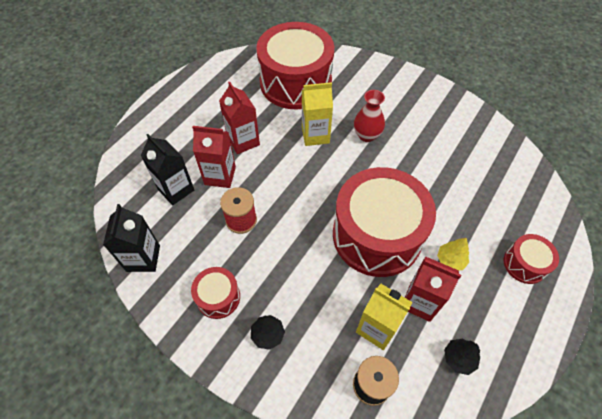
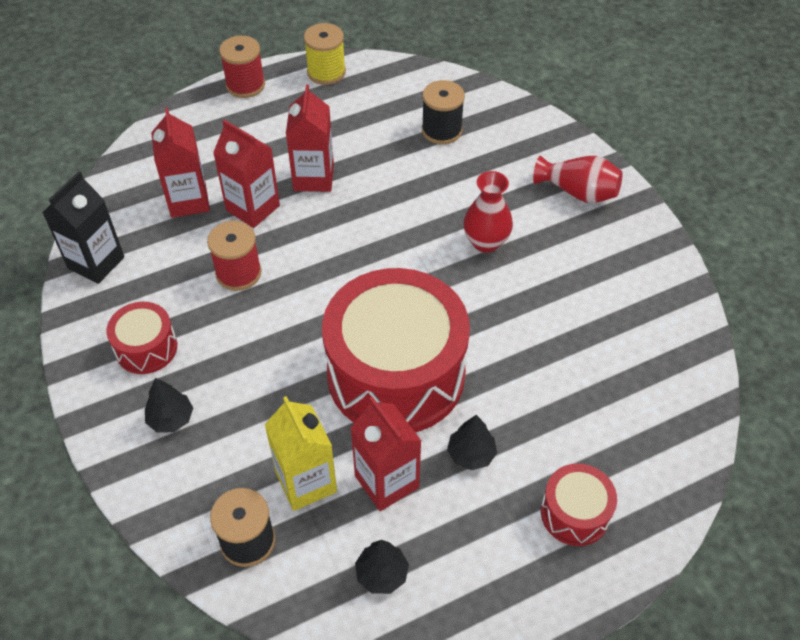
camera: 30 degrees right, 5 degrees down
black carton [141,134,194,205] -> red carton [151,108,210,218]
red drum [256,22,334,109] -> black spool [422,80,465,144]
yellow carton [302,82,333,146] -> none
yellow tree [437,238,469,270] -> black tree [447,415,497,470]
none -> red spool [219,36,265,98]
none -> yellow spool [304,23,346,85]
none -> red vase [533,156,623,203]

